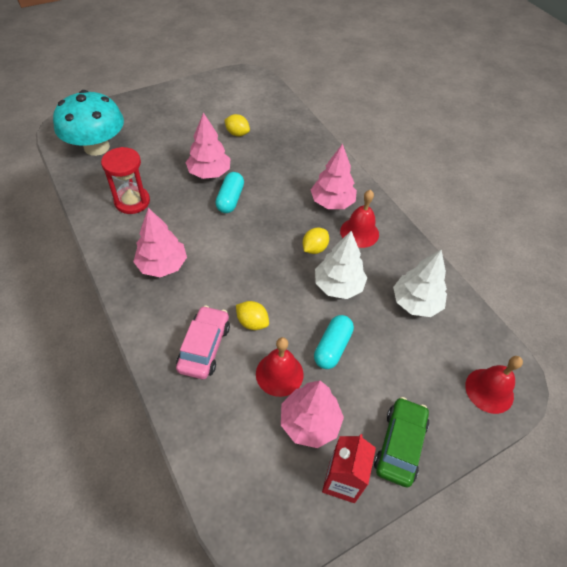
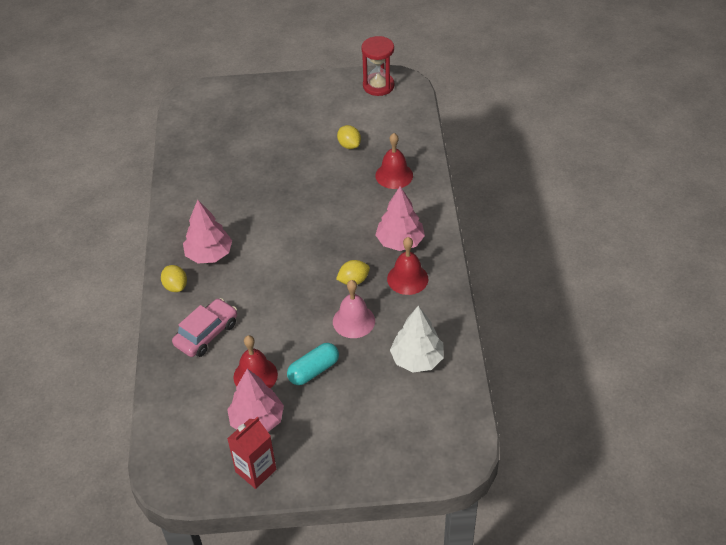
camera: 30 degrees right, 5 degrees down
turquoise mushroom [53,90,124,156] -> none
red hourglass [101,147,150,214] -> red hourglass moved to [361,36,394,96]
pink tree [185,112,231,179] -> none
turquoise capsule [215,172,244,213] -> none
yellow lemon [236,301,269,330] -> yellow lemon moved to [161,265,187,292]
white tree [315,231,367,299] -> pink bell [333,280,375,338]
green car [374,397,429,487] -> none
red bell [465,356,523,414] -> red bell moved to [375,133,413,189]

